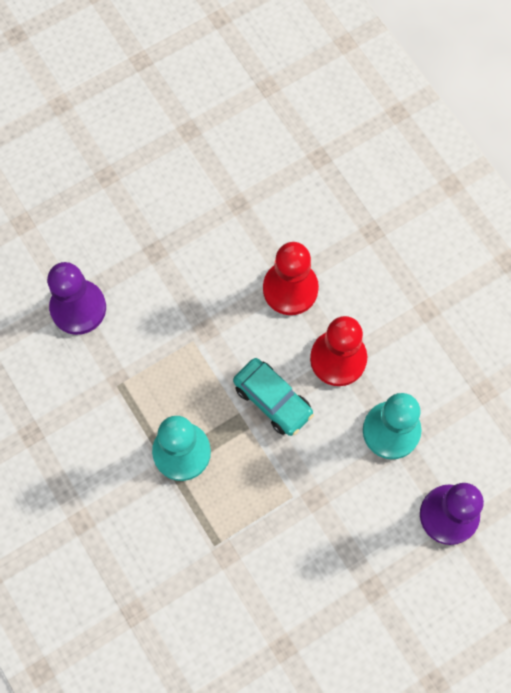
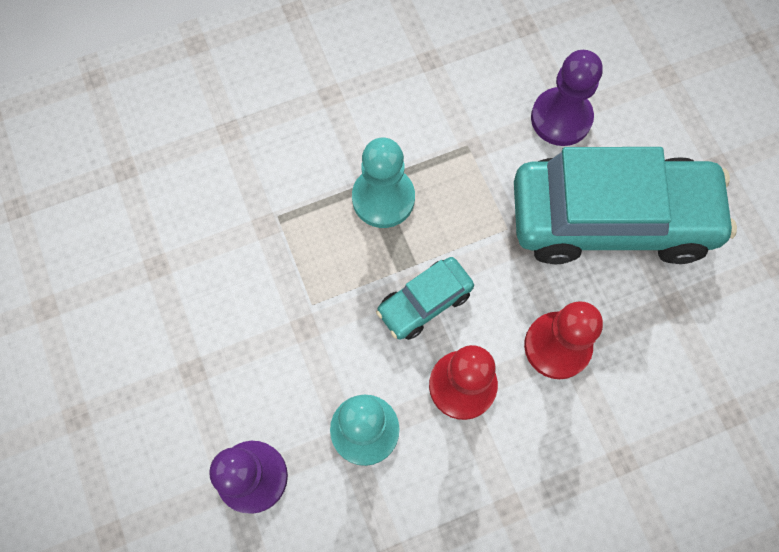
camera: 100 degrees right, 0 degrees up
none -> turquoise car [514,147,737,264]

